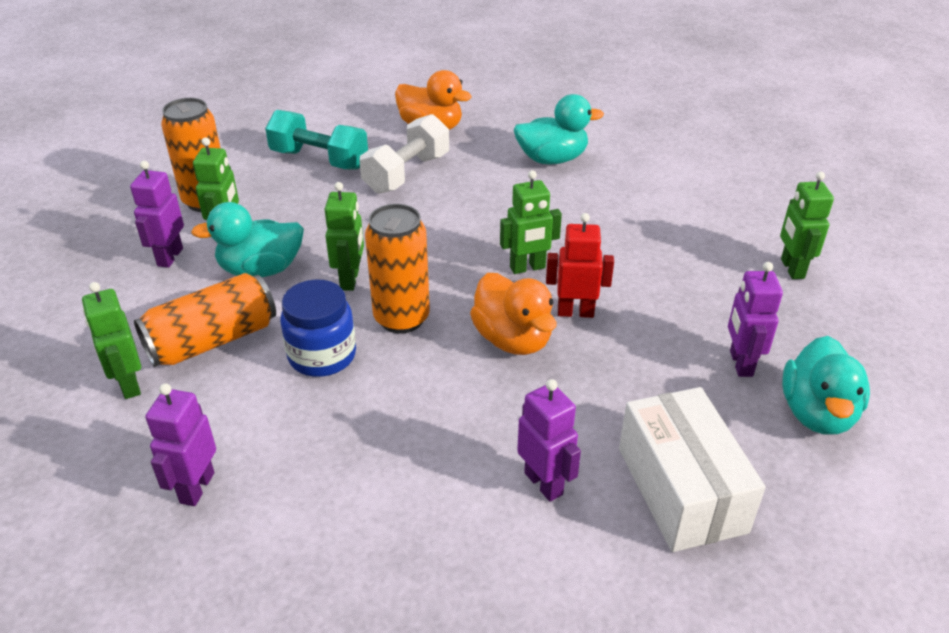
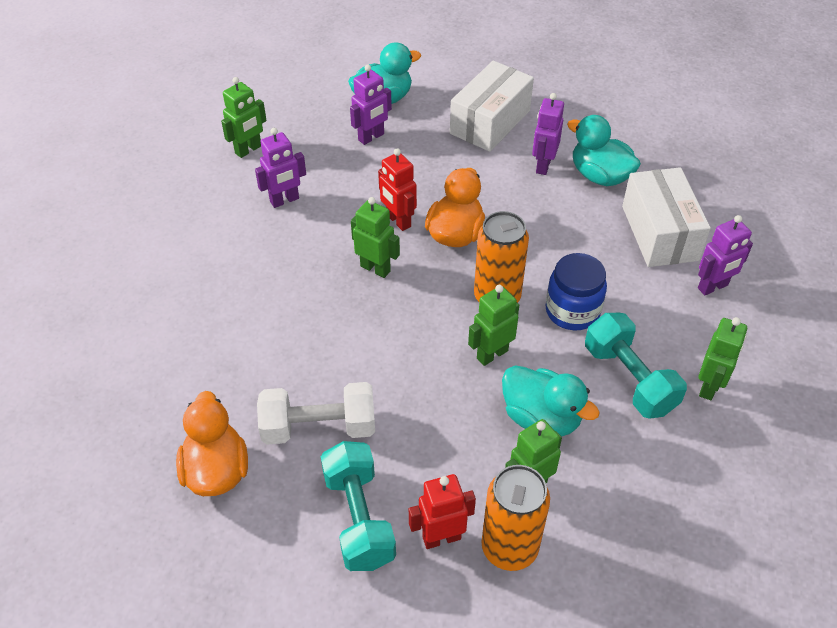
camera: 130 degrees left, 10 degrees up
purple robot [130,161,184,268] -> purple robot moved to [255,128,306,208]
orange can [134,273,276,367] -> turquoise dumbbell [585,313,687,419]
turquoise duck [514,94,604,164] -> turquoise duck moved to [567,115,641,186]
none -> red robot [409,474,476,549]
none -> white box [622,167,711,267]

